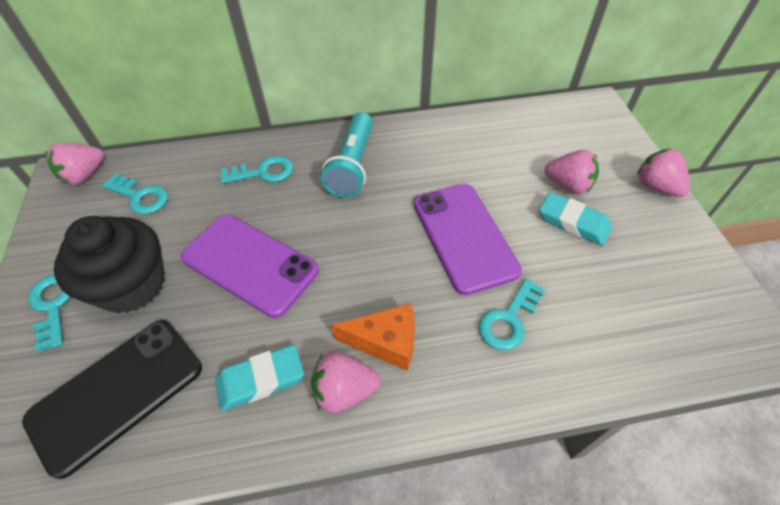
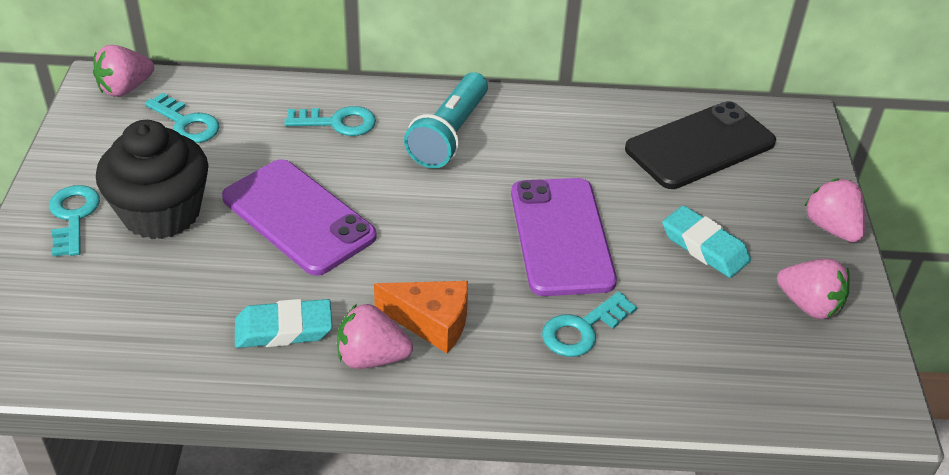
camera: 10 degrees right, 10 degrees down
black phone [22,320,202,479] -> black phone moved to [625,101,776,189]
pink strawberry [544,150,599,194] -> pink strawberry moved to [777,259,850,319]

